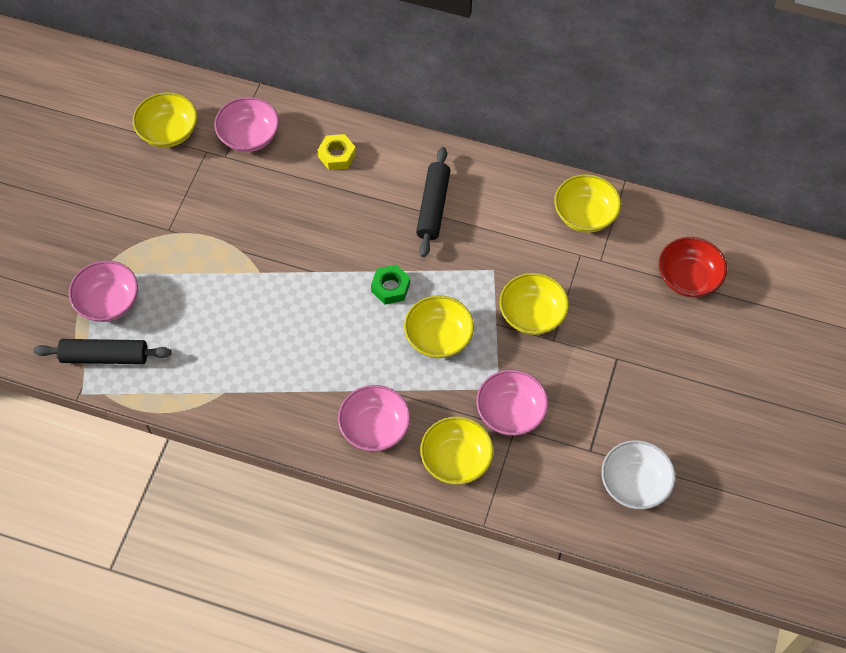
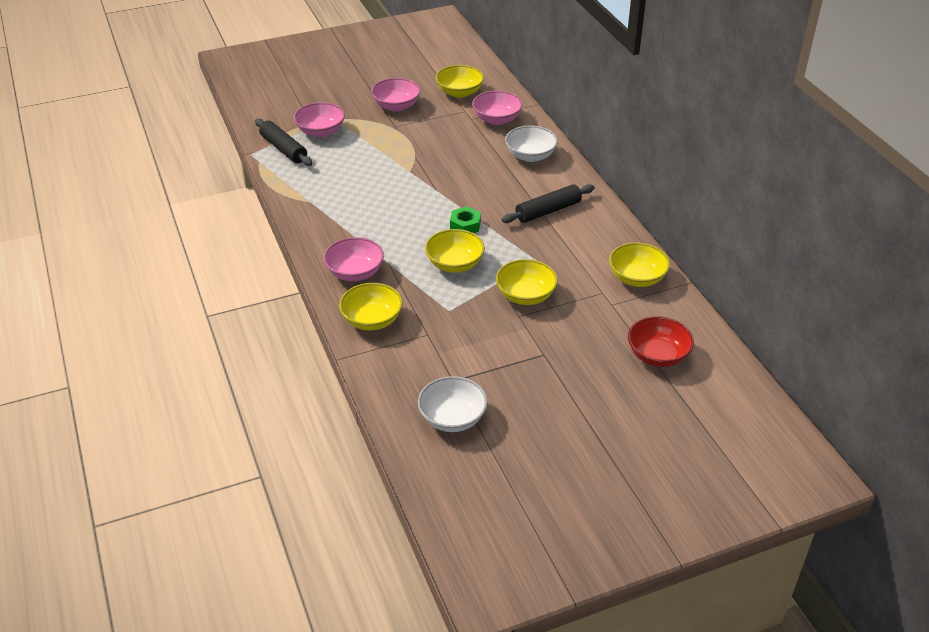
camera: 50 degrees right, 20 degrees down
yellow nut [318,134,356,170] -> white bowl [505,125,558,162]
pink bowl [476,370,548,436] -> pink bowl moved to [371,78,421,112]

